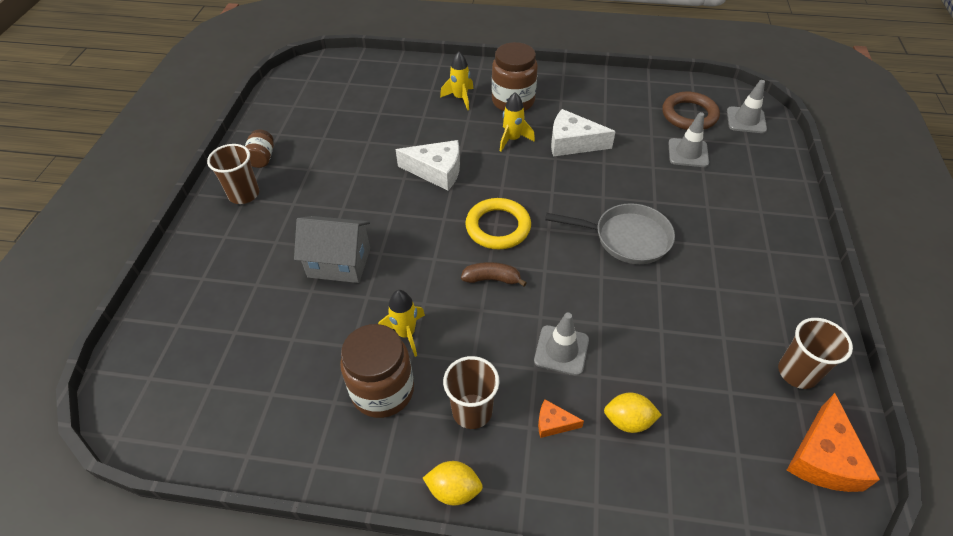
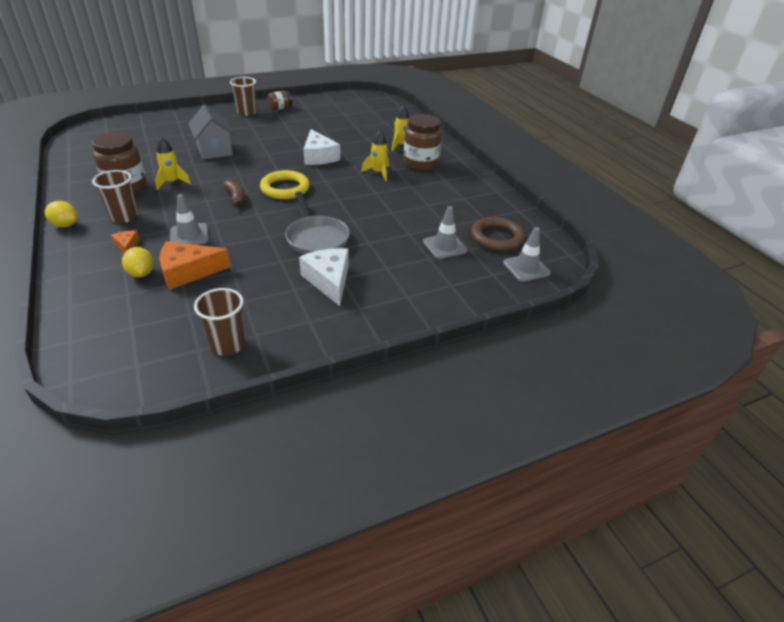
camera: 55 degrees right, 10 degrees down
yellow lemon [423,461,483,506] -> yellow lemon turned 45 degrees counterclockwise [45,201,78,227]
white cheese [551,109,616,156] -> white cheese moved to [299,248,349,306]
orange cheese [787,393,880,492] -> orange cheese moved to [159,241,230,290]

